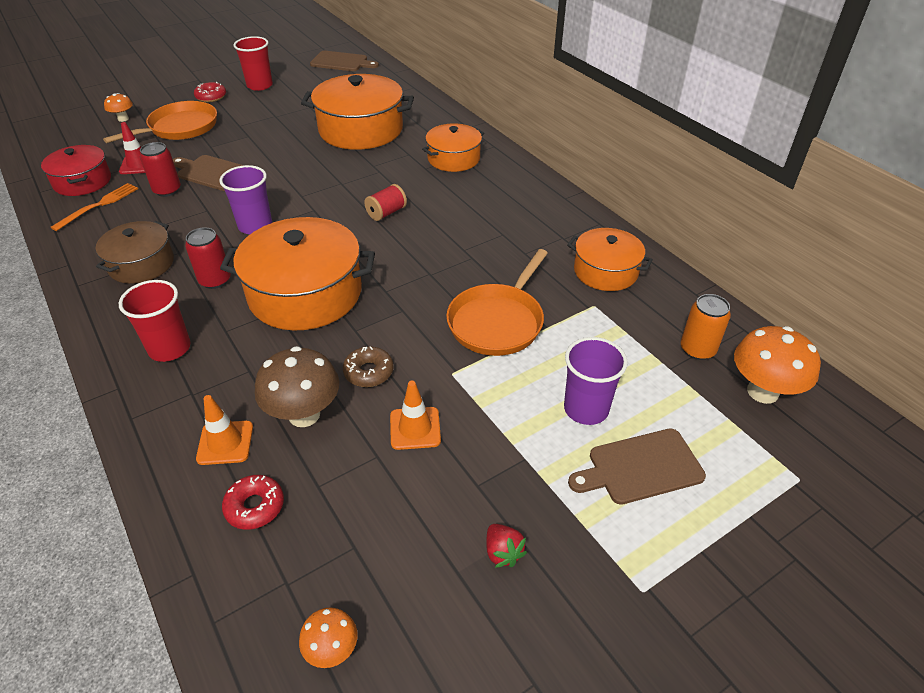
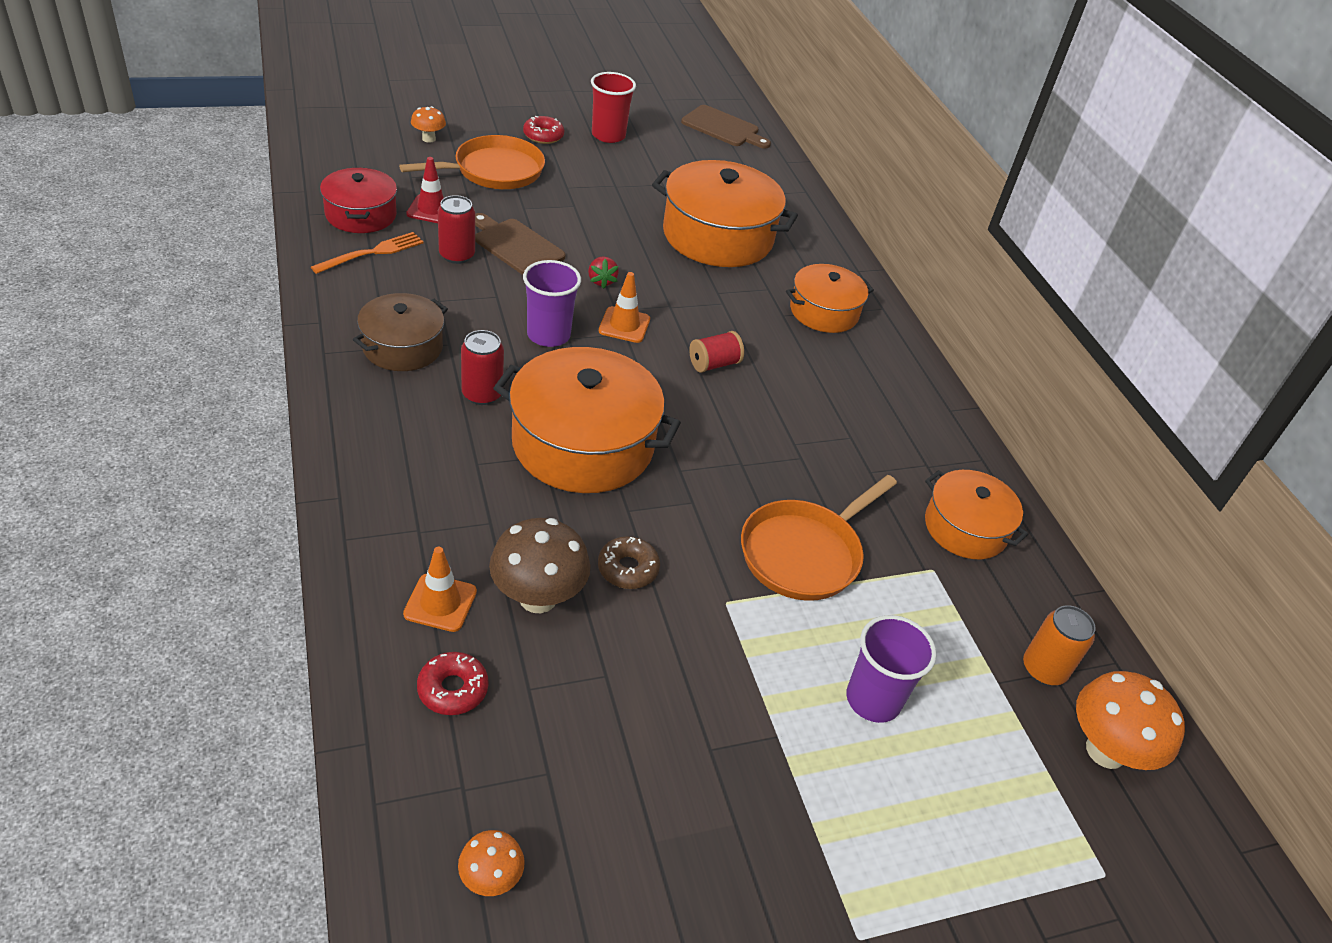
camera: 10 degrees right, 0 degrees up
red cup [119,280,191,362] -> none
orange traffic cone [390,381,441,450] -> orange traffic cone moved to [599,272,650,343]
red strawberry [486,524,527,568] -> red strawberry moved to [588,256,619,289]
brown cutting board [568,429,706,505] -> none

